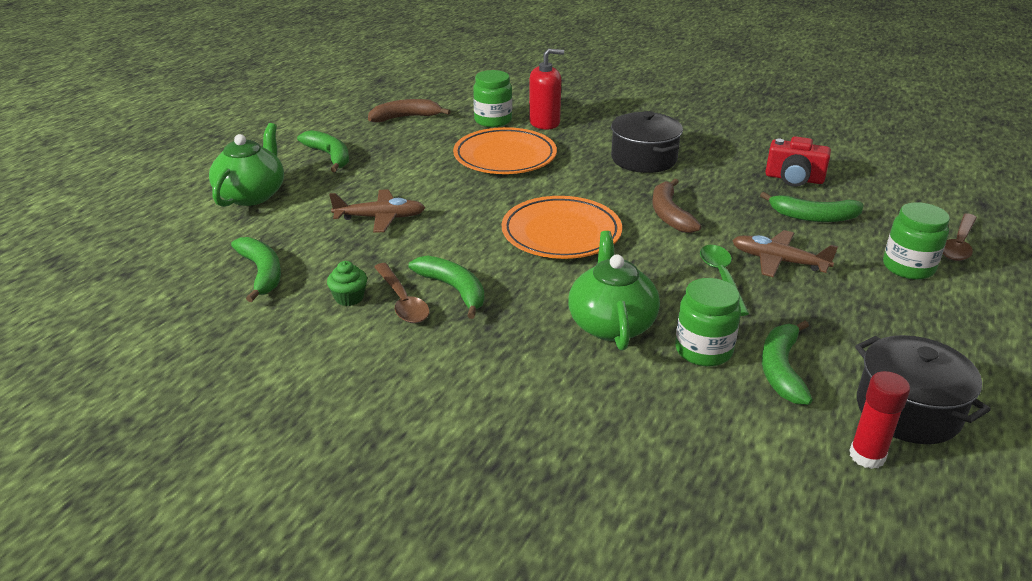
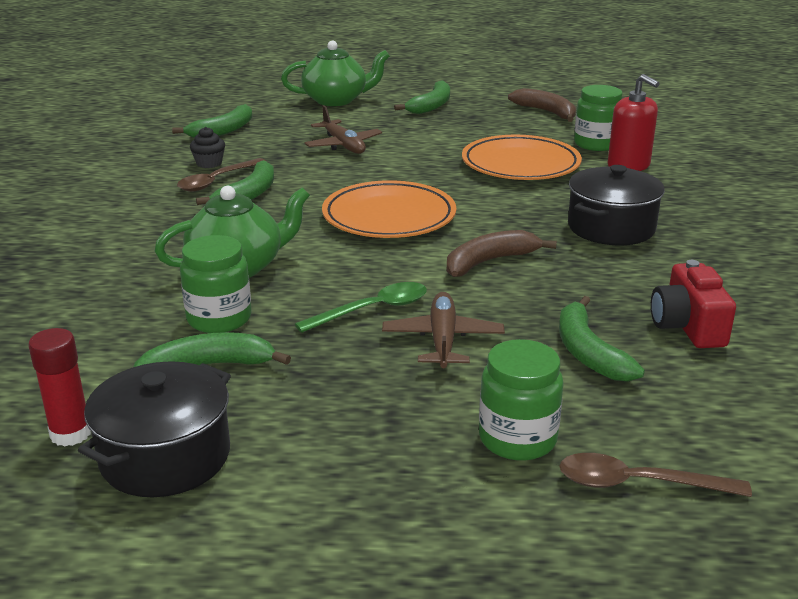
camera: 65 degrees right, 5 degrees down
green cupcake [327,261,367,306] -> black cupcake [190,127,225,168]

